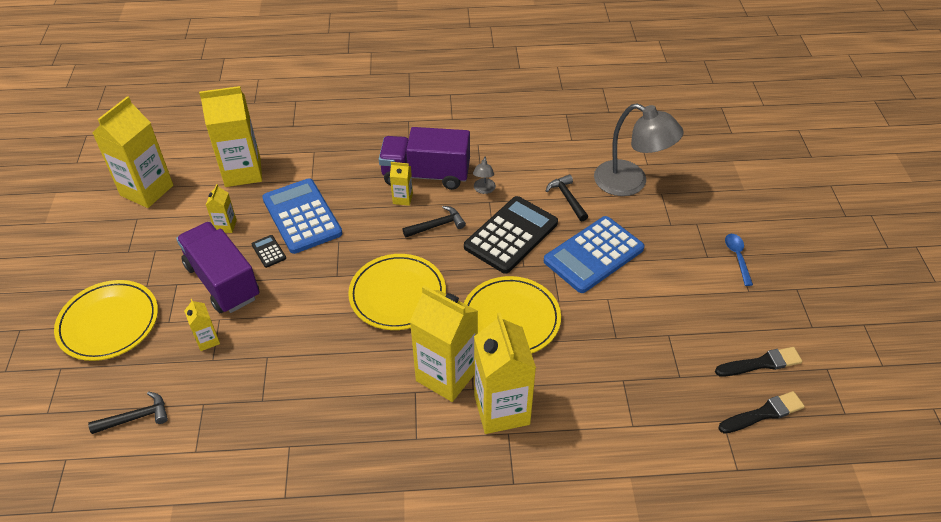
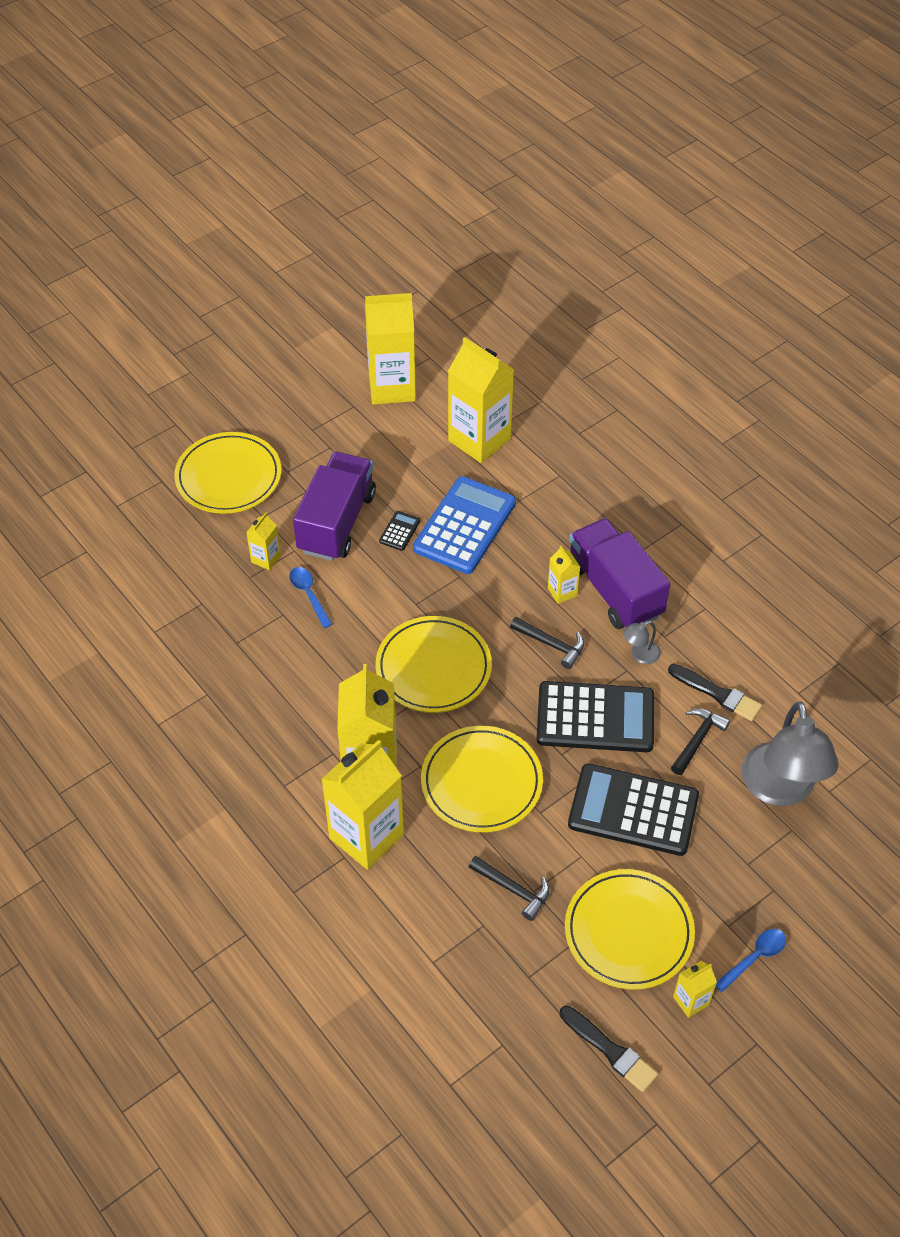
camera: 55 degrees right, 5 degrees up
black hammer [88,391,168,434] -> black hammer moved to [469,856,549,921]
yellow carton [206,184,237,233] -> yellow carton moved to [673,961,717,1018]
blue calculator [544,216,645,293] -> black calculator [568,763,699,856]
black brush [718,391,805,434] -> black brush moved to [668,664,762,721]
none -> blue spoon [289,567,332,628]
none -> yellow plate [565,869,695,990]

